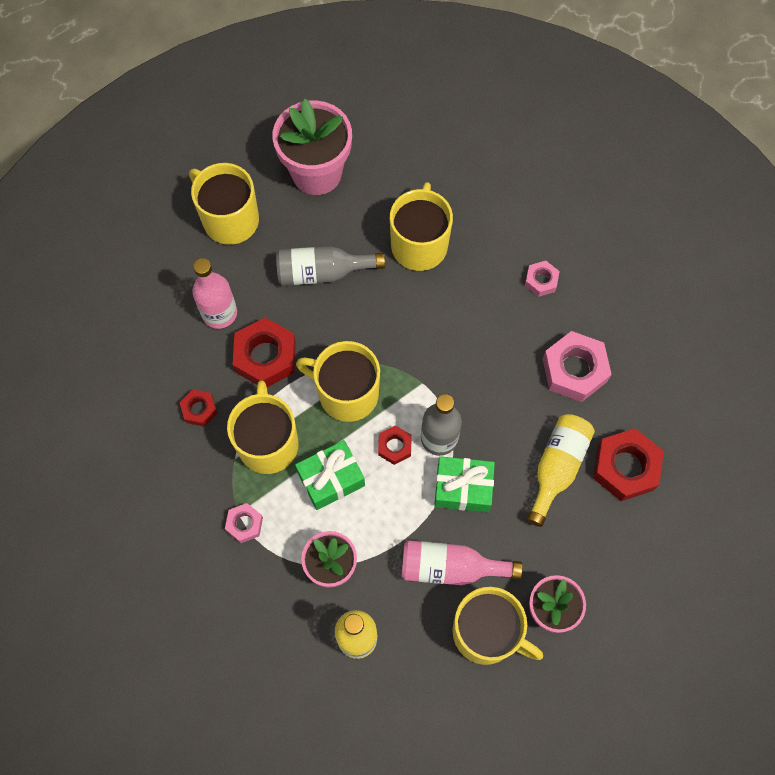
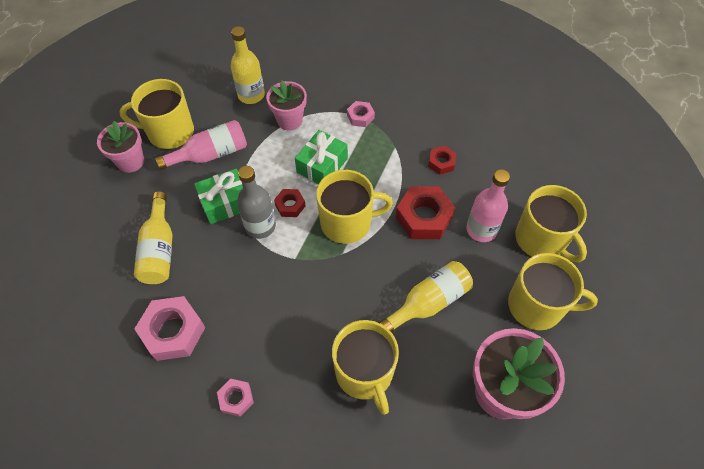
camera: 150 degrees right, 10 degrees down
yellow mug [227,380,299,474] -> yellow mug moved to [515,185,587,262]
grey bottle [276,246,385,286] -> yellow bottle [379,261,473,333]
red nut [593,428,664,501] -> none

